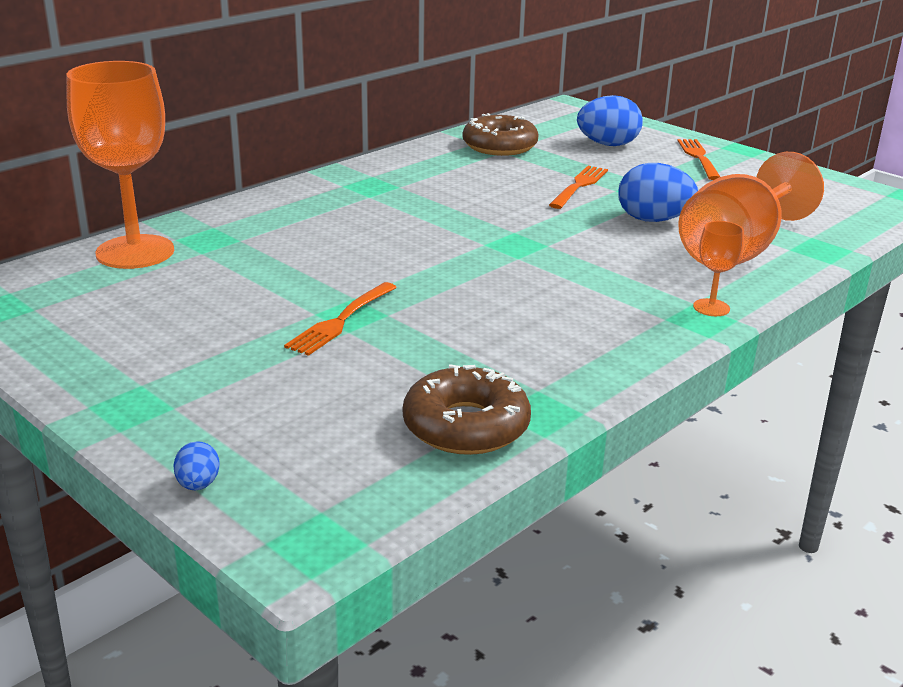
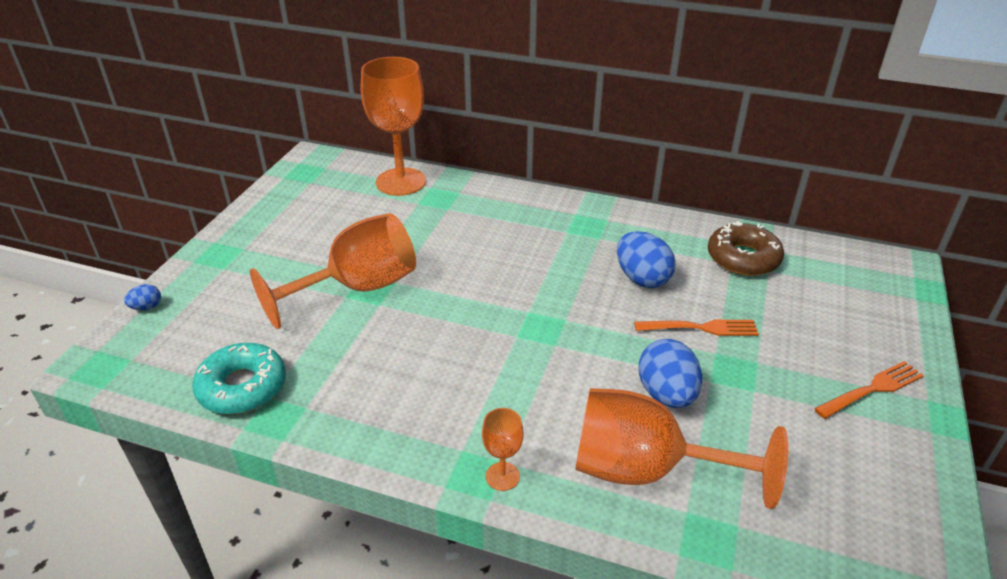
camera: 65 degrees right, 10 degrees up
orange fork [284,282,397,356] -> orange goblet [250,213,416,329]
brown donut [403,364,531,455] -> turquoise donut [192,343,286,414]
blue egg [577,95,643,146] -> blue egg moved to [617,231,676,288]

